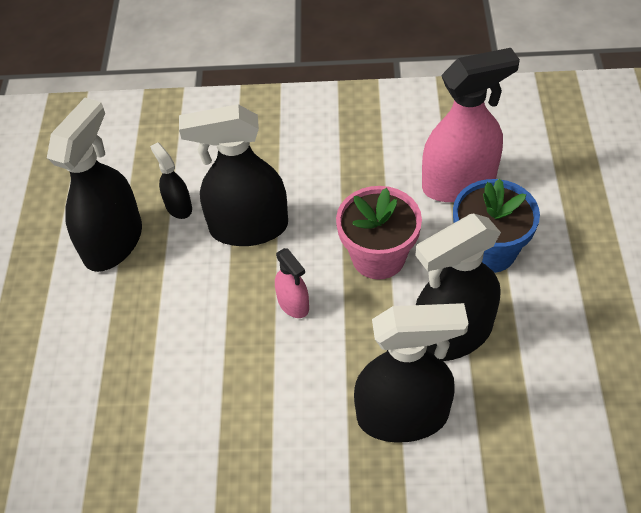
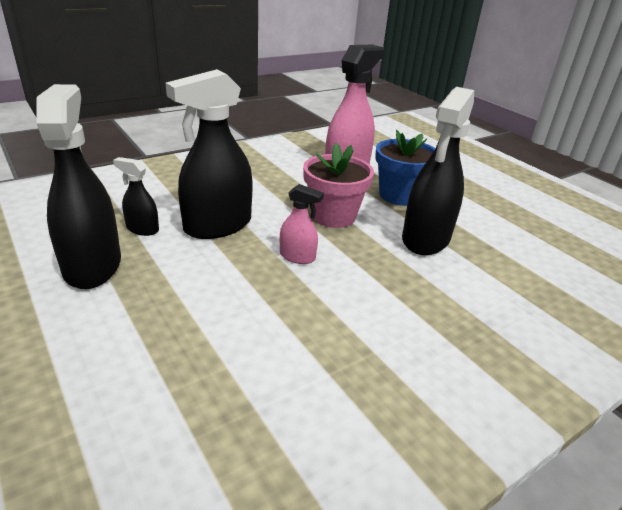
camera: 40 degrees left, 20 degrees down
black spray bottle [354,303,469,443] -> none

